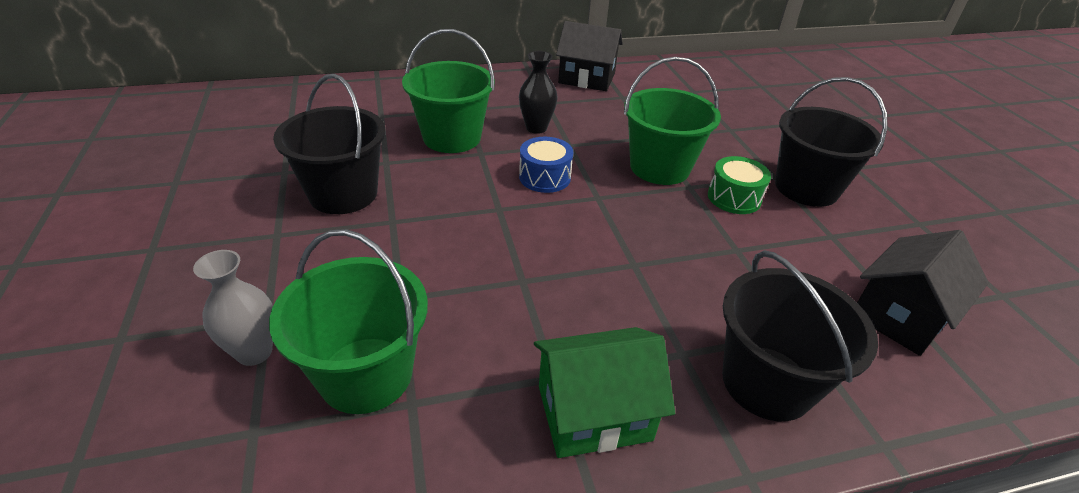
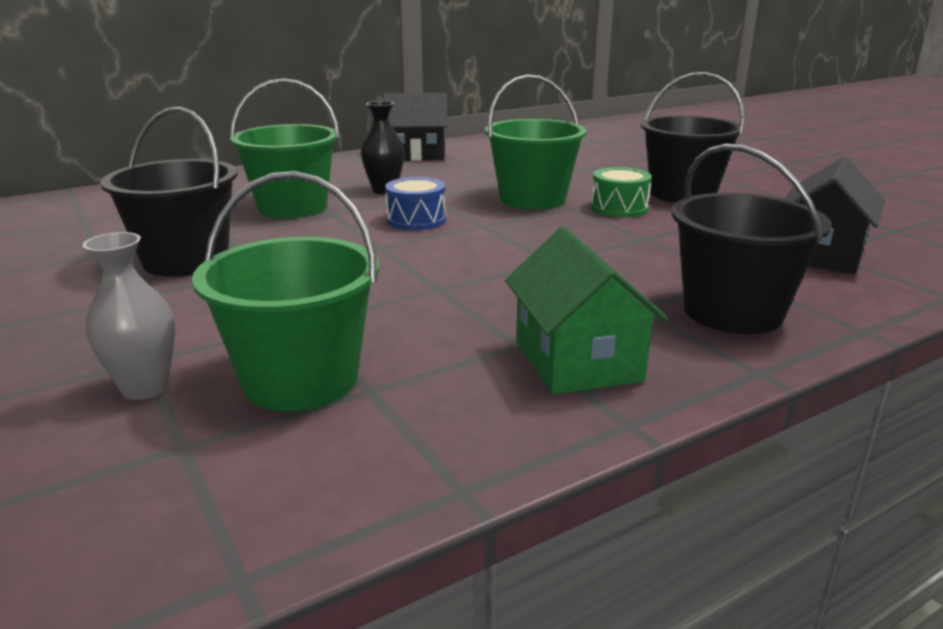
camera: 15 degrees left, 15 degrees down
green house [534,327,675,458] -> green house turned 75 degrees counterclockwise [505,227,668,395]

